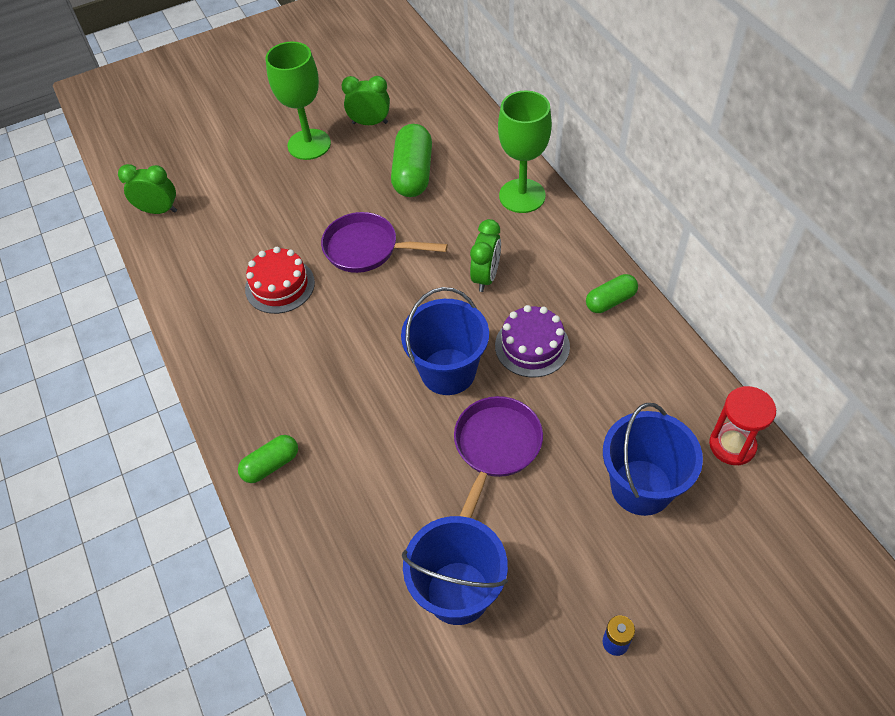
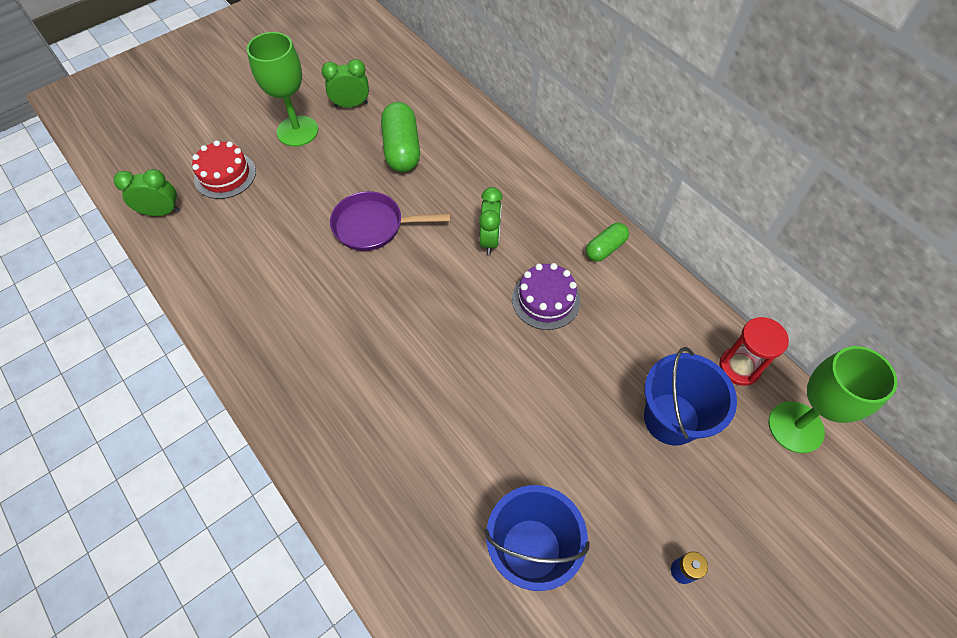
camera: 15 degrees left, 5 degrees up
green capsule [238,435,298,483] -> none
red cake [245,247,315,314] -> red cake moved to [192,140,256,199]
blue bucket [401,287,489,395] -> none
purple pan [454,396,543,518] -> none
green goblet [498,91,552,213] -> green goblet moved to [768,346,897,453]

